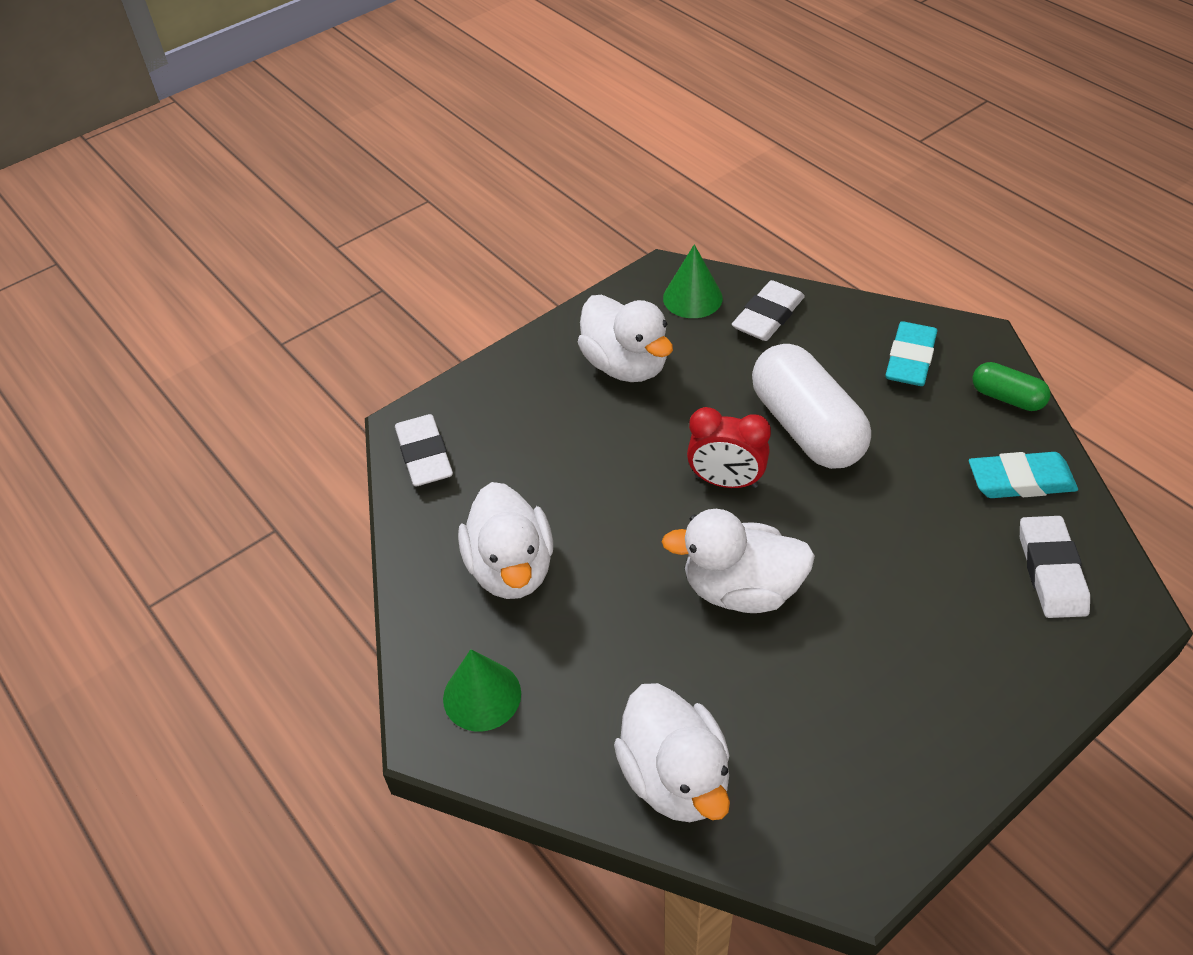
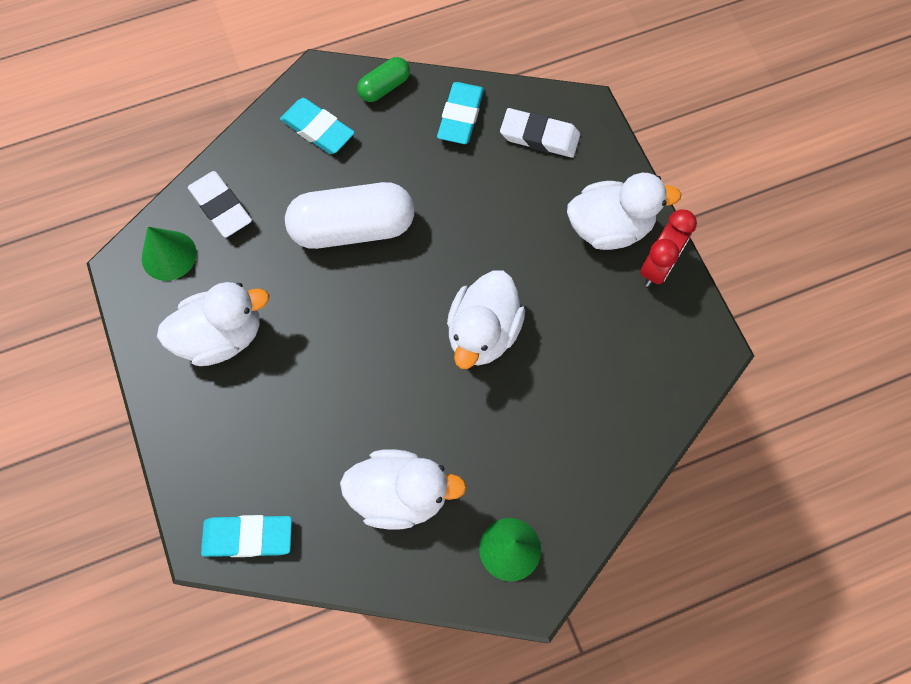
camera: 75 degrees left, 20 degrees up
white eraser [395,414,453,486] -> turquoise eraser [201,515,292,557]
white duck [614,683,730,822] -> white duck moved to [567,173,681,250]
red clock [687,407,771,488] -> red clock moved to [640,209,697,287]

